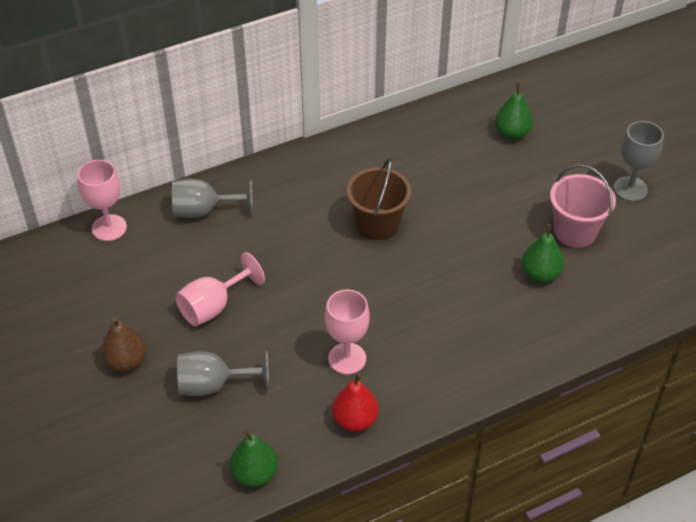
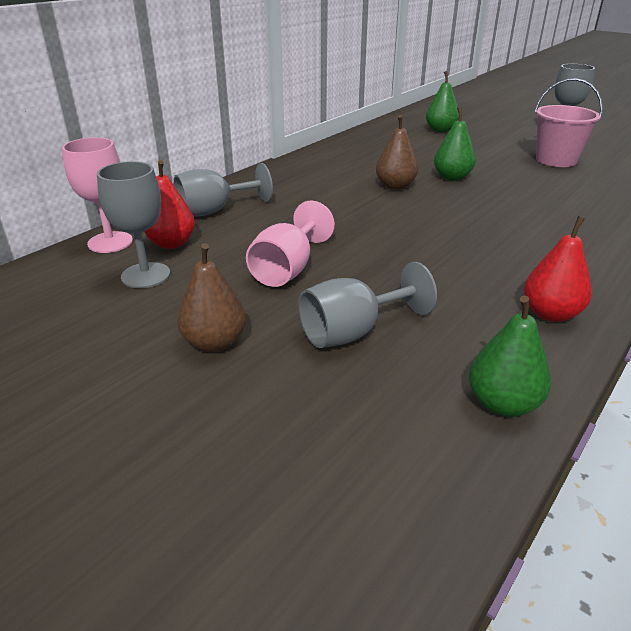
camera: 25 degrees left, 15 degrees down
pink goblet [325,290,370,374] -> none
brown bucket [347,158,411,240] -> brown pear [376,115,418,190]
green pear [522,224,564,283] -> green pear moved to [434,107,476,181]
none -> grey goblet [97,161,170,288]
none -> red pear [144,160,195,249]

